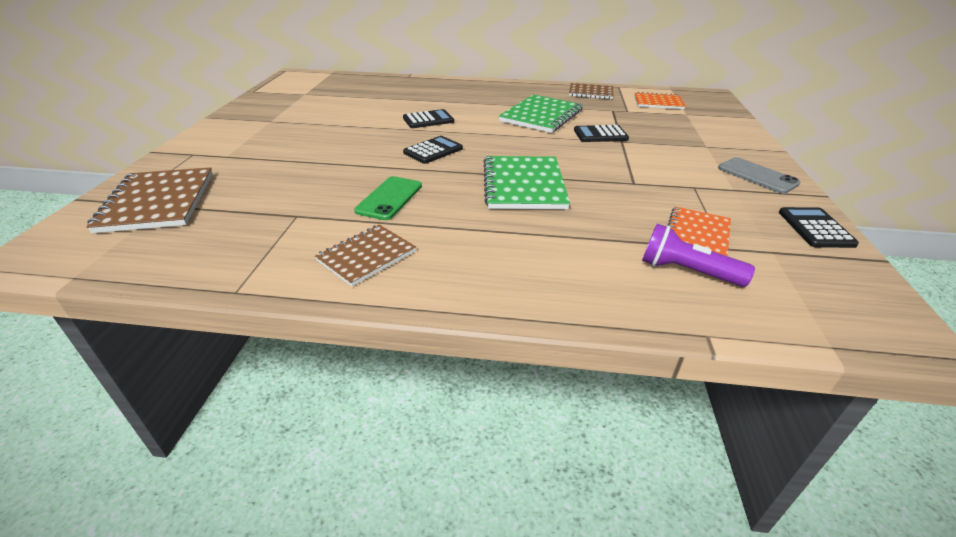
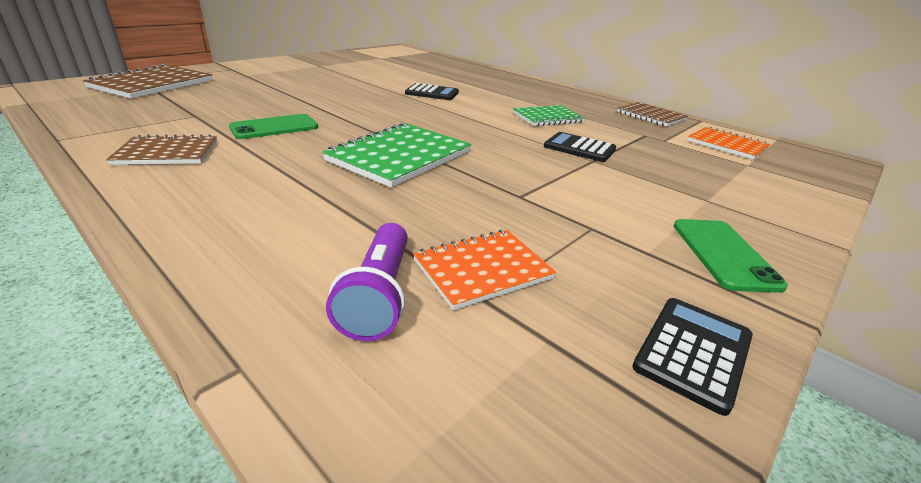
camera: 35 degrees right, 5 degrees down
black calculator [403,136,463,164] -> none
green notebook [499,95,583,133] -> green notebook [513,105,585,126], size x0.63
purple flashlight [642,224,755,287] -> purple flashlight turned 150 degrees counterclockwise [326,223,408,341]
grey phone [718,157,801,194] -> green phone [674,219,788,293]

